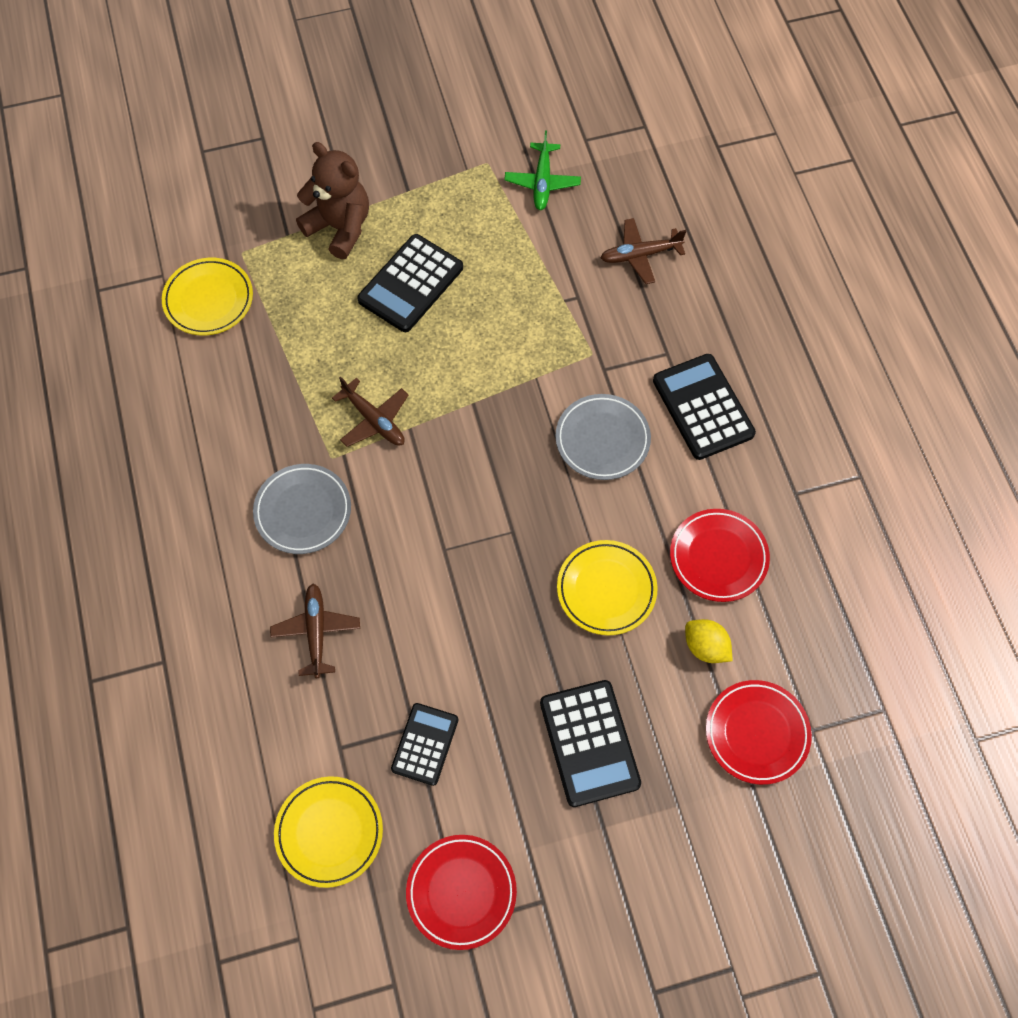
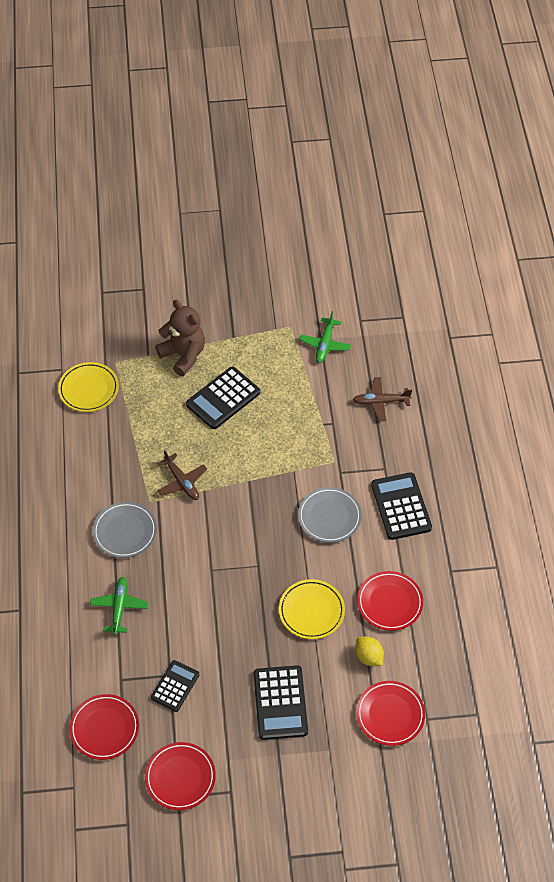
camera: 10 degrees right, 10 degrees down
brown plane [270,584,360,678] -> green plane [90,577,149,635]
yellow plate [274,776,383,888] -> red plate [69,694,139,760]

